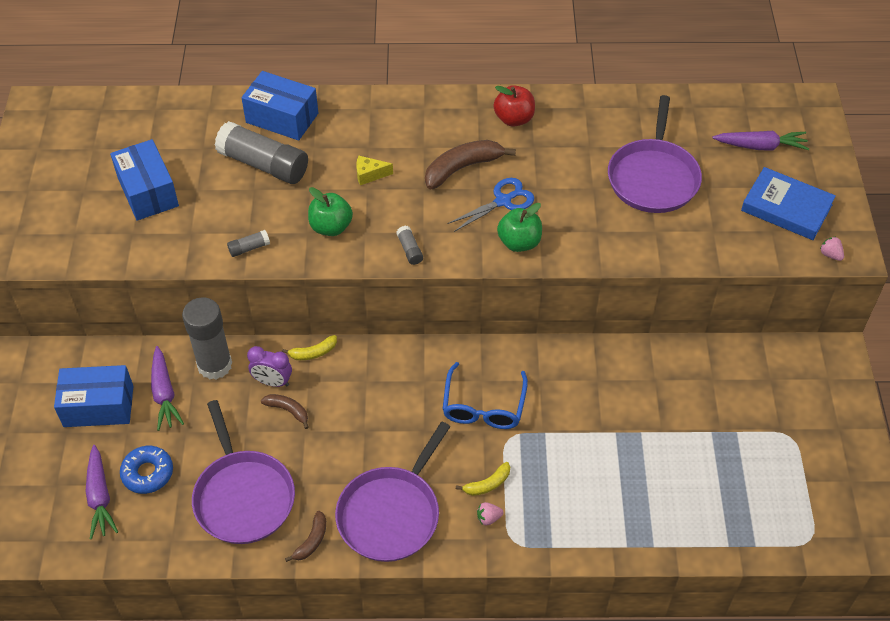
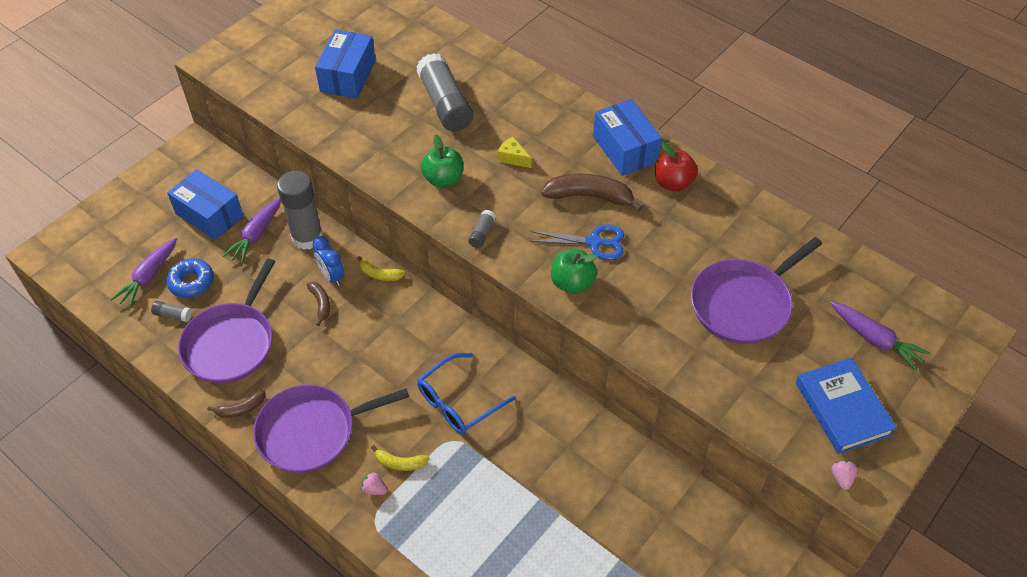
camera: 40 degrees right, 0 degrees up
grey glue stick [227,230,270,257] -> grey glue stick moved to [151,301,192,322]
blue box [241,71,318,141] -> blue box moved to [593,99,662,176]
purple clock [247,346,292,387] -> blue clock [312,236,344,286]

